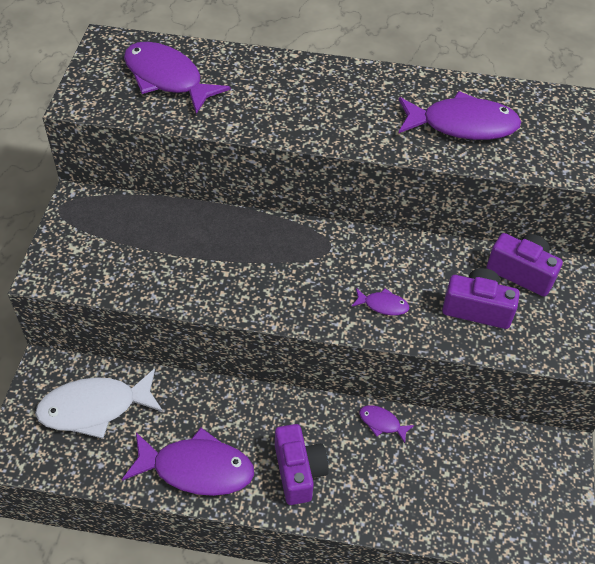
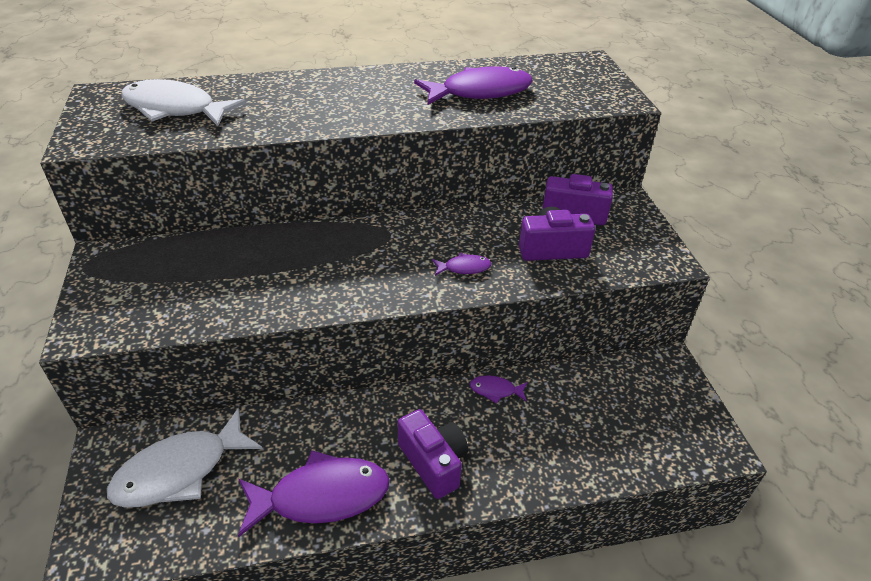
camera: 20 degrees left, 10 degrees down
purple fish [124,42,231,114] -> white fish [121,79,246,126]

